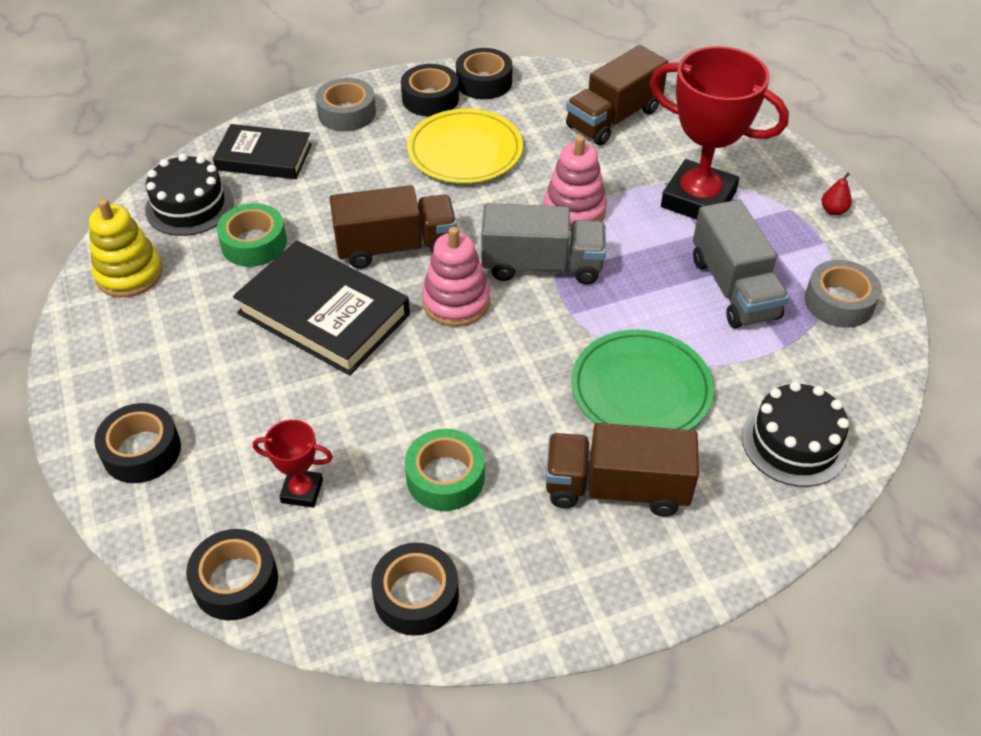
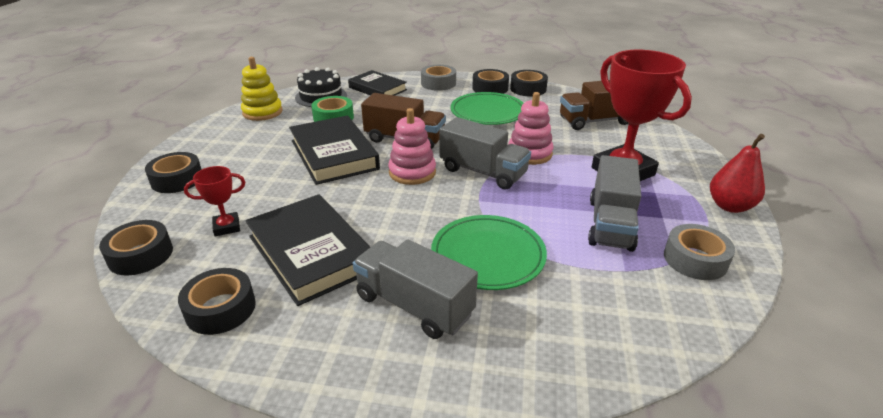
camera: 30 degrees right, 15 degrees down
red trophy [253,420,333,508] -> red trophy turned 60 degrees counterclockwise [184,166,245,236]
green tape [405,429,485,511] -> black book [245,194,370,306]
yellow plate [407,109,523,183] -> green plate [451,92,524,125]
brown truck [546,423,699,517] -> grey truck [353,239,478,339]
black cake [742,381,849,487] -> none
red pear [821,173,852,215] -> red pear [710,134,765,213], size x2.01

